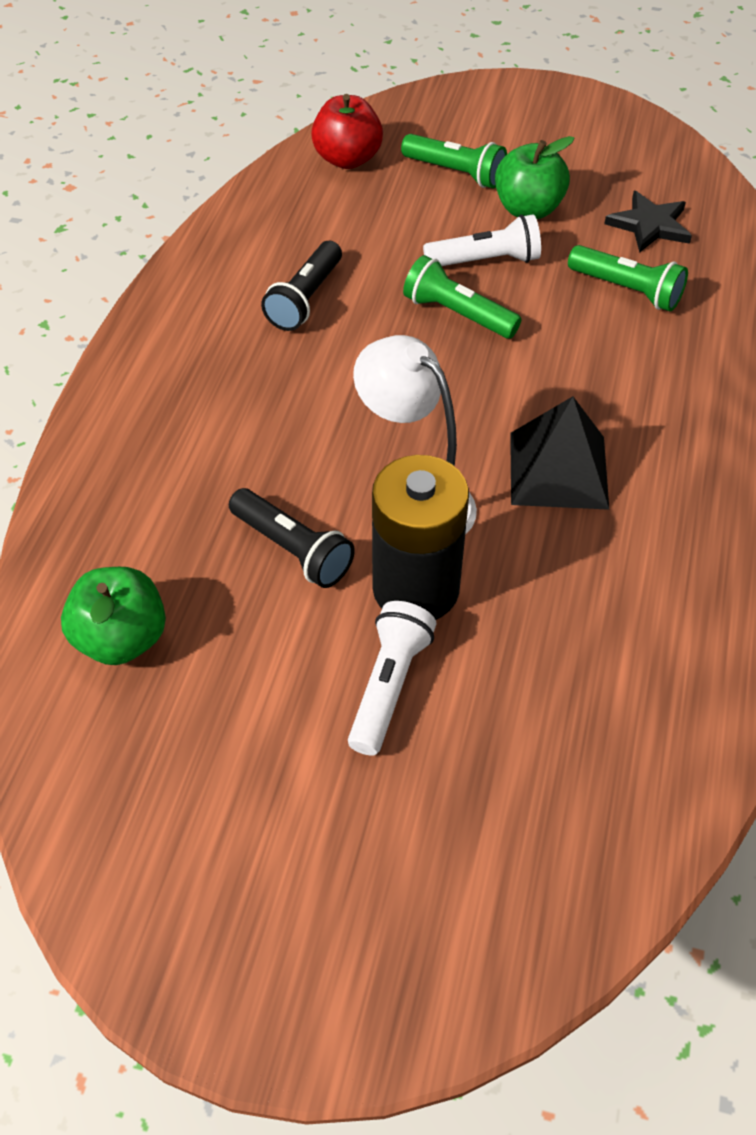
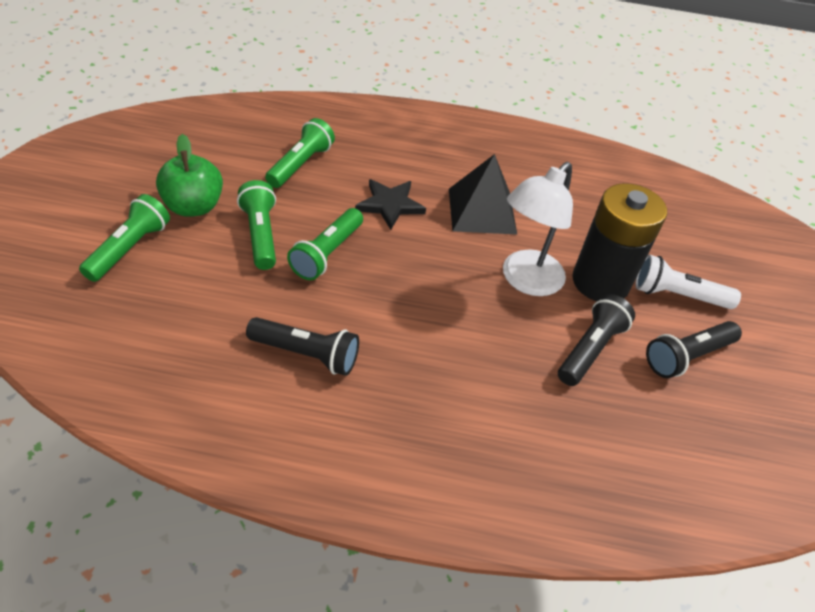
camera: 100 degrees left, 5 degrees down
green apple [61,567,166,665] -> none
red apple [311,94,383,169] -> none
white flashlight [423,214,541,266] -> green flashlight [237,180,276,270]
black star [604,191,692,253] -> black star moved to [355,179,426,230]
none -> black flashlight [646,321,742,378]

